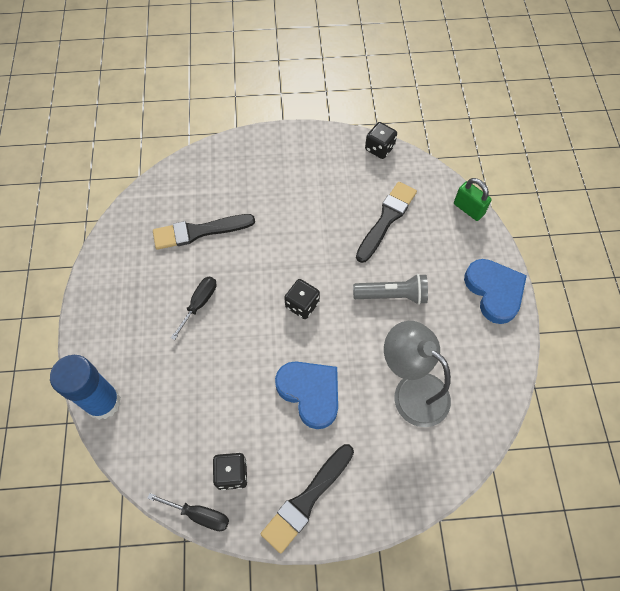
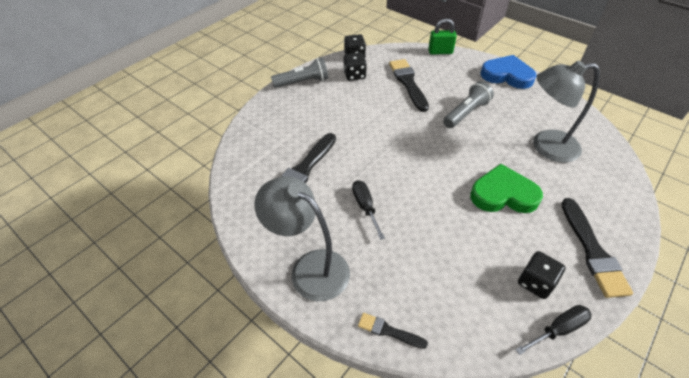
camera: 45 degrees left, 15 degrees down
blue glue stick [50,355,121,420] -> black brush [358,313,428,349]
blue heart [275,361,338,429] -> green heart [470,164,543,213]
black dice [284,279,320,319] -> black dice moved to [344,53,367,81]
none -> grey lamp [254,176,350,301]
none -> grey flashlight [271,58,328,88]

